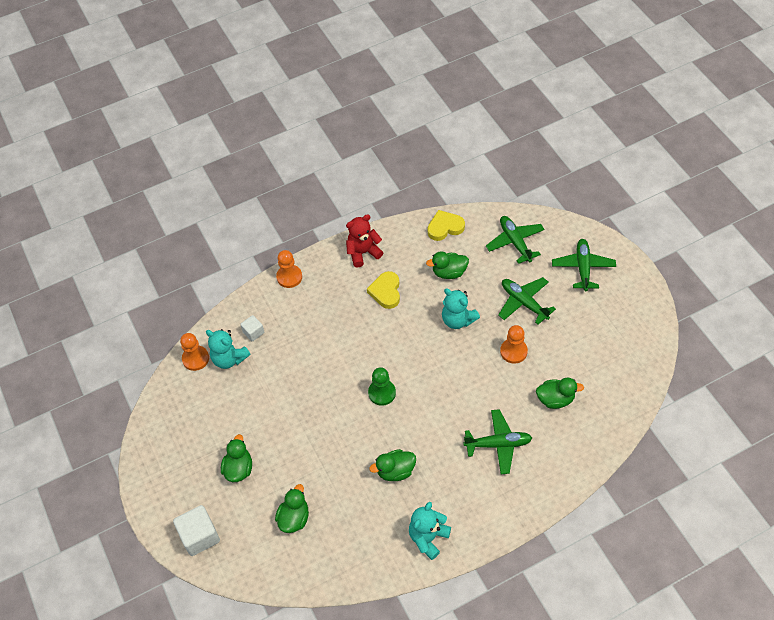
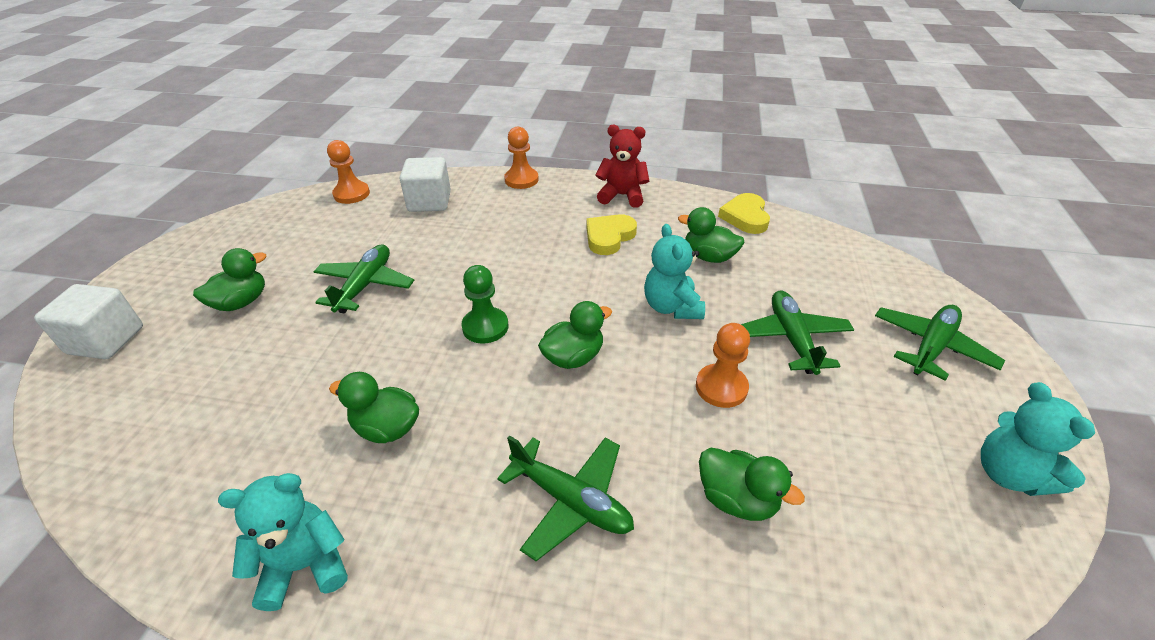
camera: 35 degrees right, 15 degrees down
turquoise teddy bear [206,329,251,369] -> turquoise teddy bear moved to [981,382,1095,496]
white cube [240,315,264,342] -> white cube [400,157,451,212], size x1.77
green duck [275,484,309,533] -> green duck moved to [538,301,612,369]
yellow heart [427,210,465,241] -> yellow heart turned 105 degrees counterclockwise [718,193,770,234]
green plane [486,216,545,264] -> green plane moved to [313,244,414,313]

